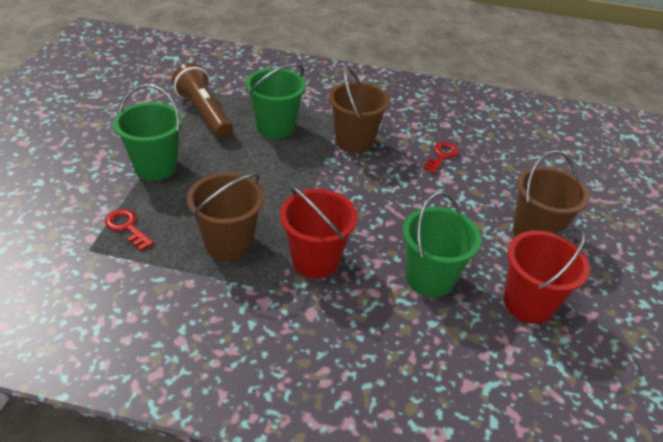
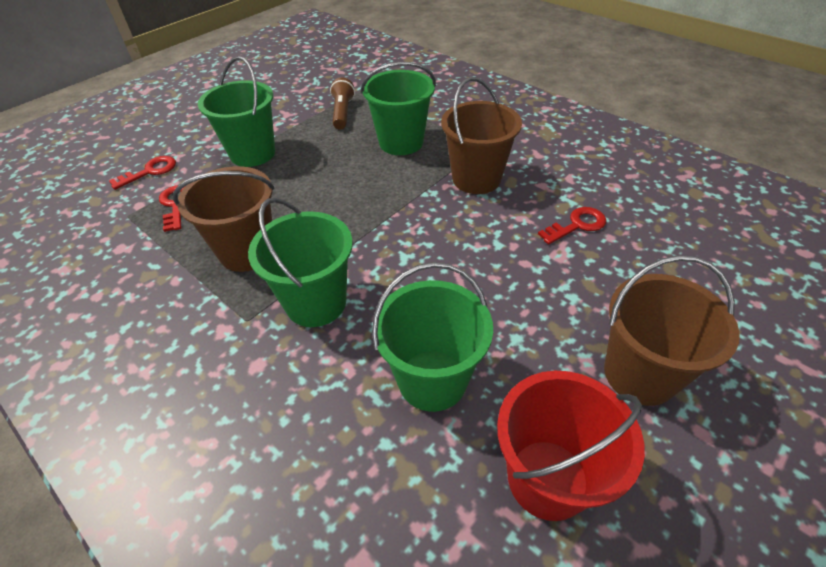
camera: 35 degrees right, 5 degrees up
brown flashlight [172,63,233,138] -> brown flashlight [330,77,355,130], size x0.61
red bucket [280,185,357,279] -> green bucket [248,198,353,327]
none -> red key [109,156,176,190]

